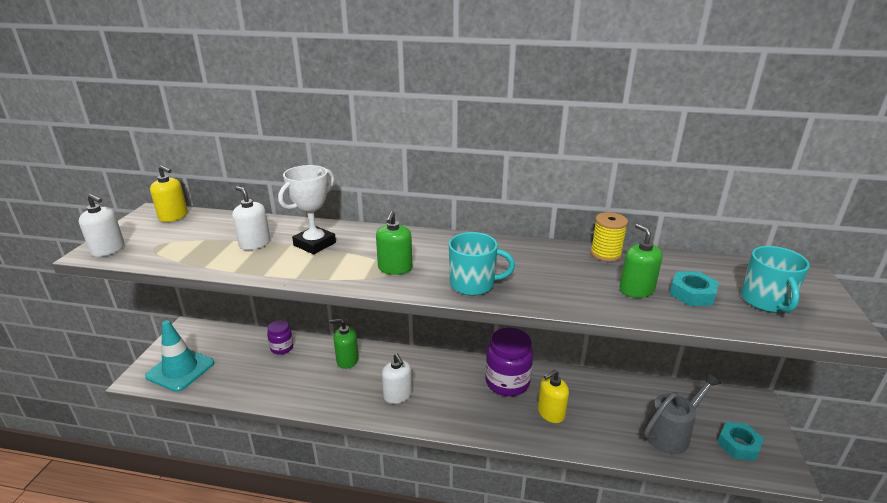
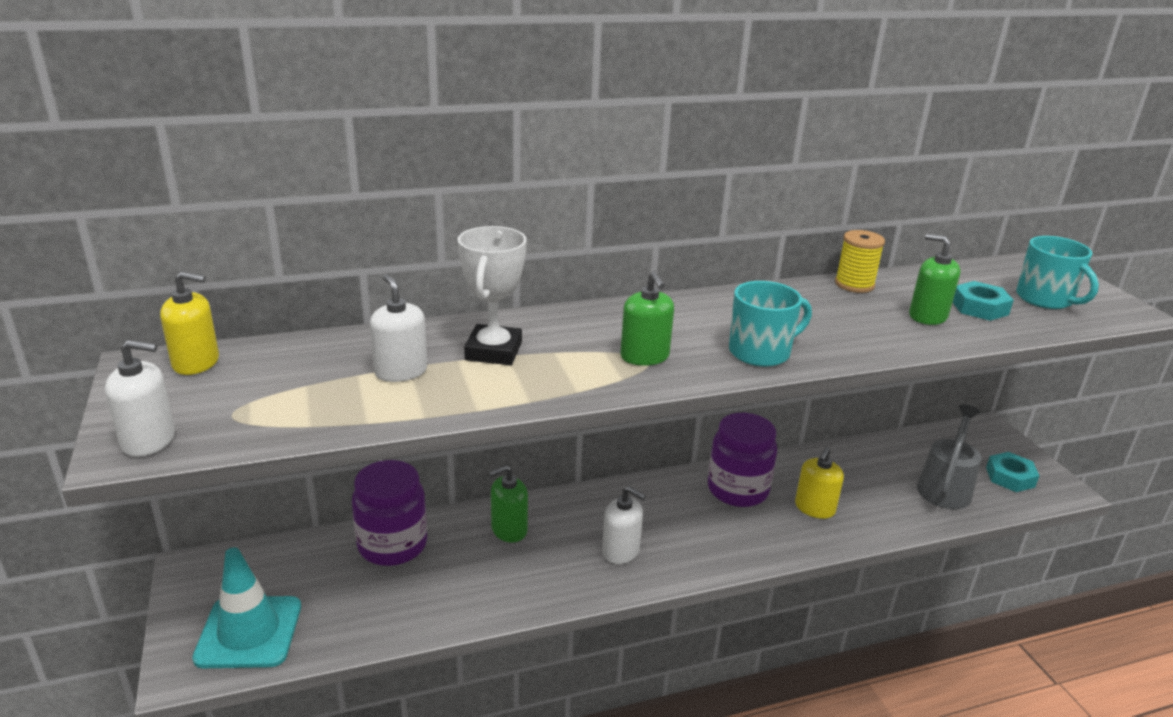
camera: 30 degrees left, 0 degrees up
white soap dispenser [232,186,270,250] -> white soap dispenser turned 45 degrees clockwise [370,274,427,382]
purple jar [267,320,293,355] -> purple jar [352,460,427,566], size x1.81

